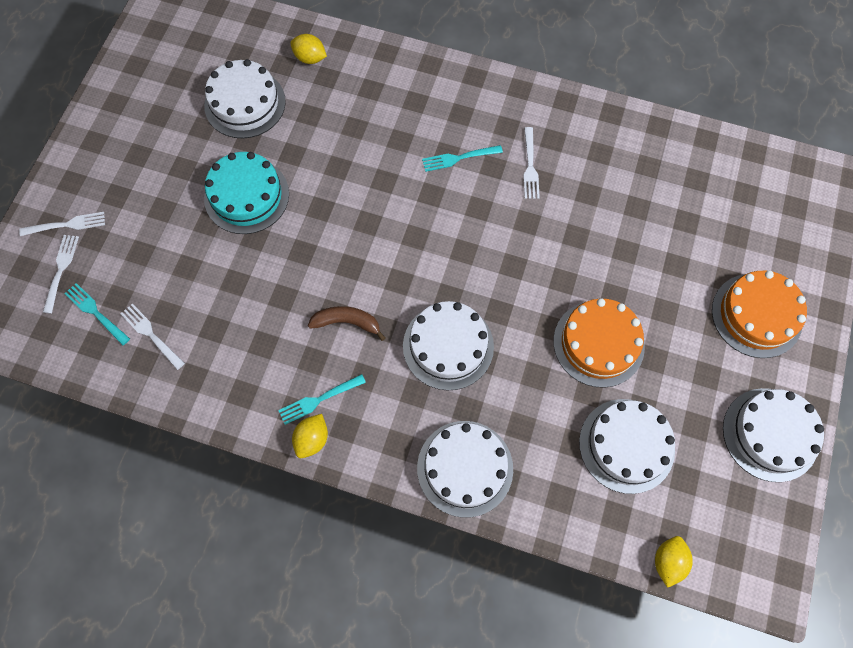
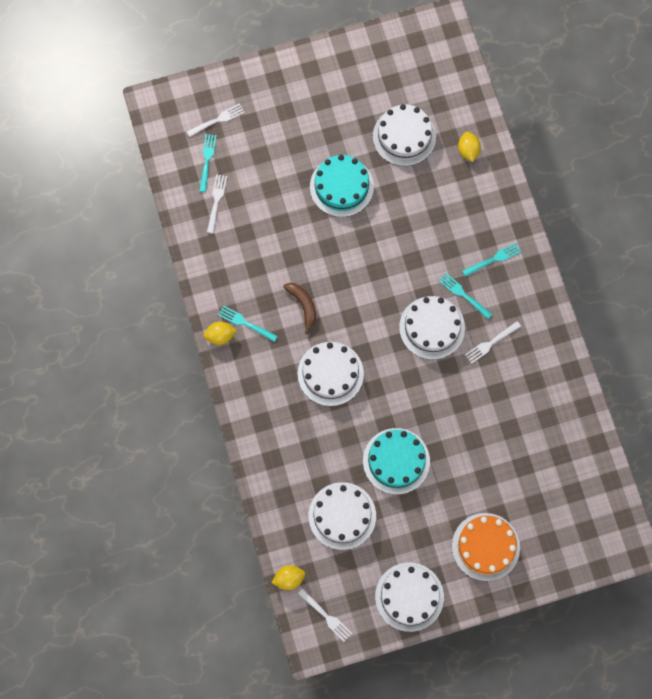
camera: 55 degrees right, 5 degrees up
white fork [19,212,105,236] -> white fork moved to [298,589,352,642]
white cake [417,421,513,518] -> white cake moved to [399,296,465,360]
orange cake [553,298,645,388] -> turquoise cake [363,428,430,495]
none -> turquoise fork [462,243,521,277]

